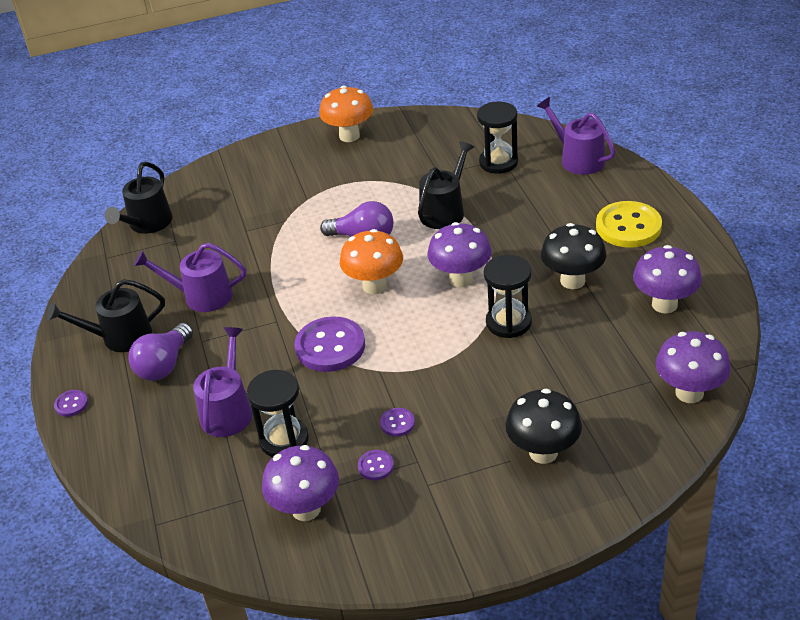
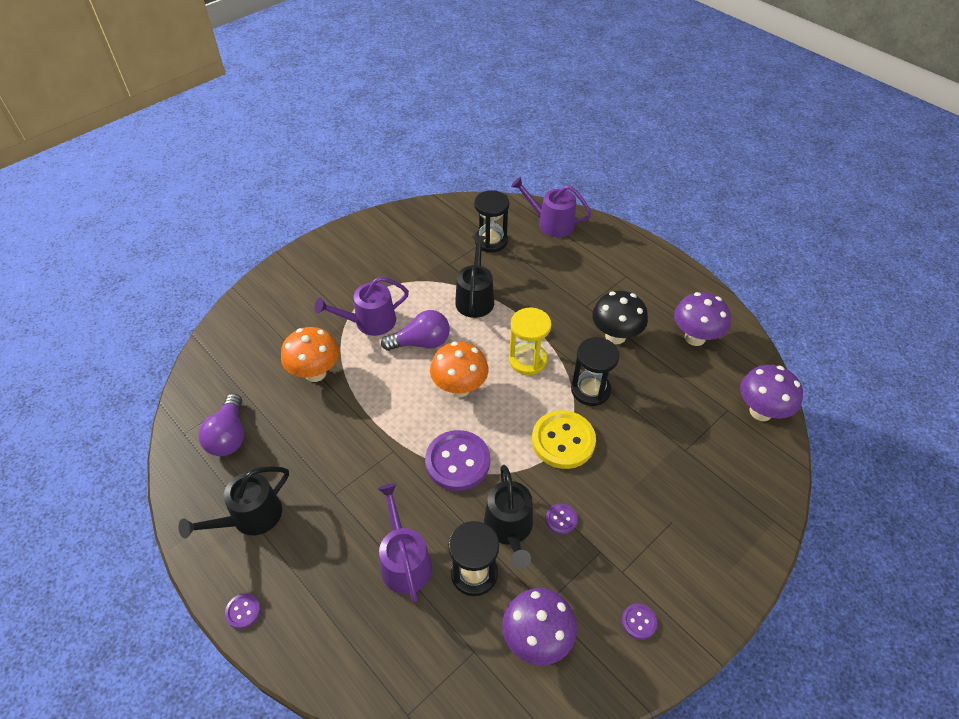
camera: 30 degrees left, 10 degrees up
black watering can [105,162,173,234] -> black watering can moved to [484,465,533,569]
purple light bulb [129,323,193,381] -> purple light bulb moved to [198,394,244,456]
purple watering can [134,243,246,312] -> purple watering can moved to [315,277,409,336]
orange mushroom [319,86,373,142] -> orange mushroom moved to [281,327,339,382]
purple button [358,450,394,480] -> purple button moved to [622,604,657,640]
purple mushroom [427,222,492,287] -> yellow hourglass [509,308,551,375]
black mushroom [505,389,582,464] -> none
yellow button [596,201,662,248] -> yellow button moved to [532,410,596,469]

